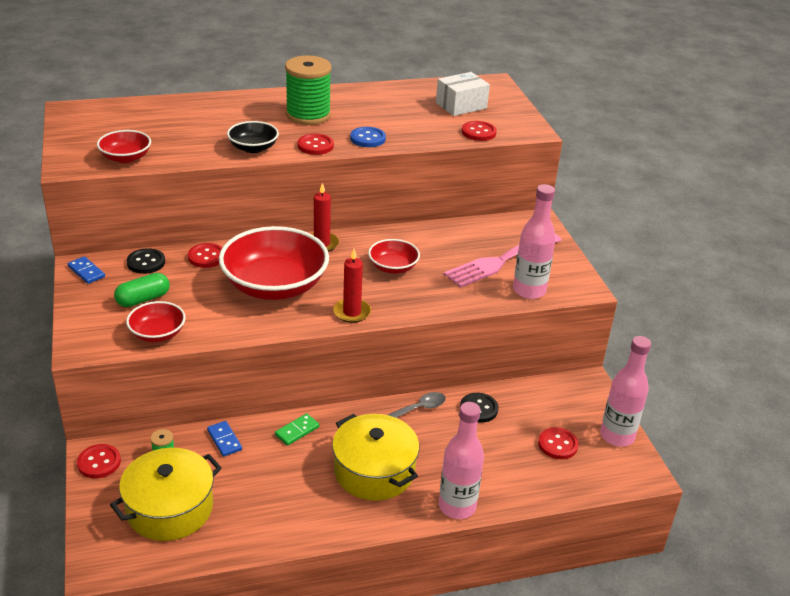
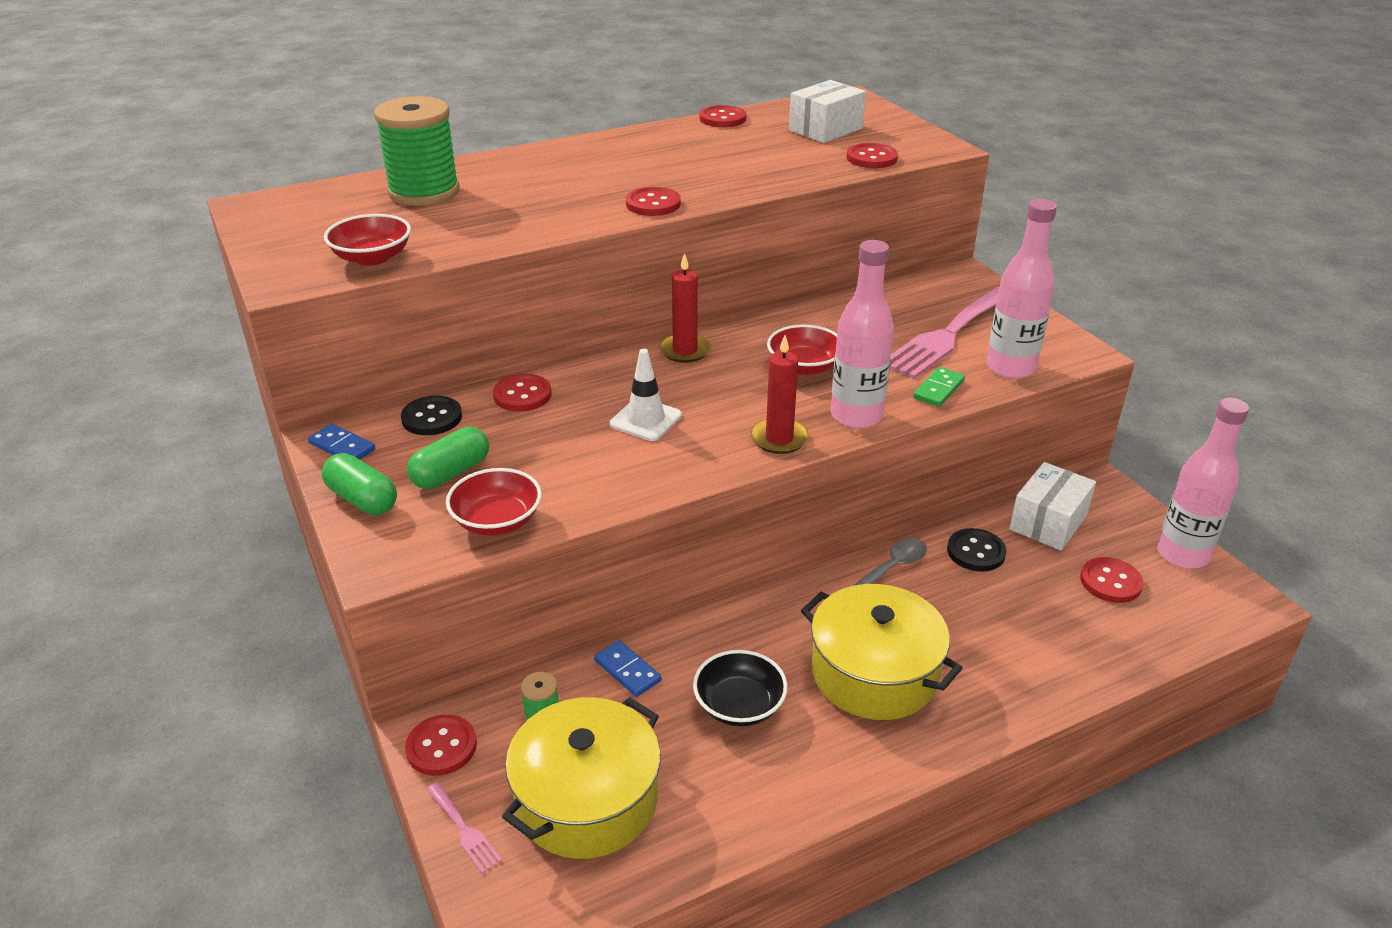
camera: 10 degrees left, 0 degrees up
red bowl [219,226,329,300] -> white traffic cone [610,349,682,441]
black bowl [227,121,279,153] -> black bowl moved to [693,650,788,726]
green domino [275,413,319,446] -> green domino moved to [913,367,965,407]
green spool [285,55,332,125] -> green spool moved to [374,96,460,206]
blue button [350,127,386,147] -> none
pink bottle [439,402,484,519] -> pink bottle moved to [831,240,894,428]
none -> green capsule [322,453,397,515]
none -> pink fork [427,782,502,874]
none -> red button [700,105,746,127]
none -> white box [1009,462,1096,551]

